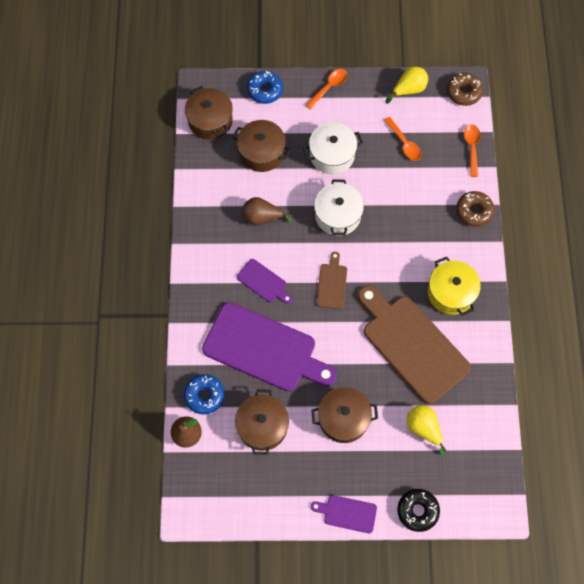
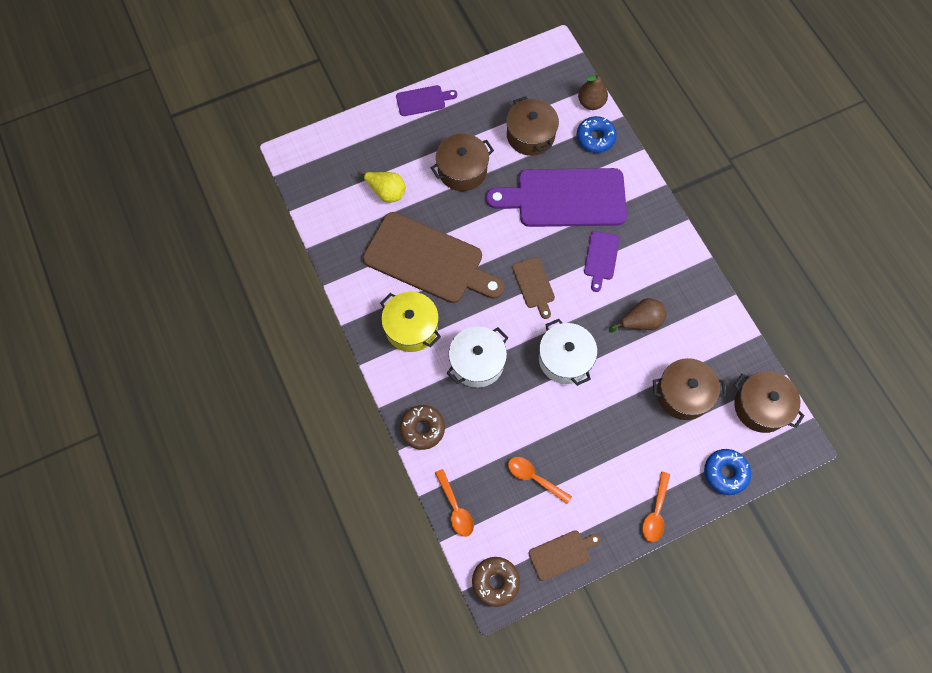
camera: 155 degrees right, 0 degrees up
purple cutting board [237,259,292,304] -> purple cutting board turned 90 degrees counterclockwise [584,231,620,292]
white pot [303,122,363,174] -> white pot moved to [447,326,508,388]
yellow pear [385,67,428,104] -> brown cutting board [528,530,601,581]
black donut [397,489,440,532] -> none

